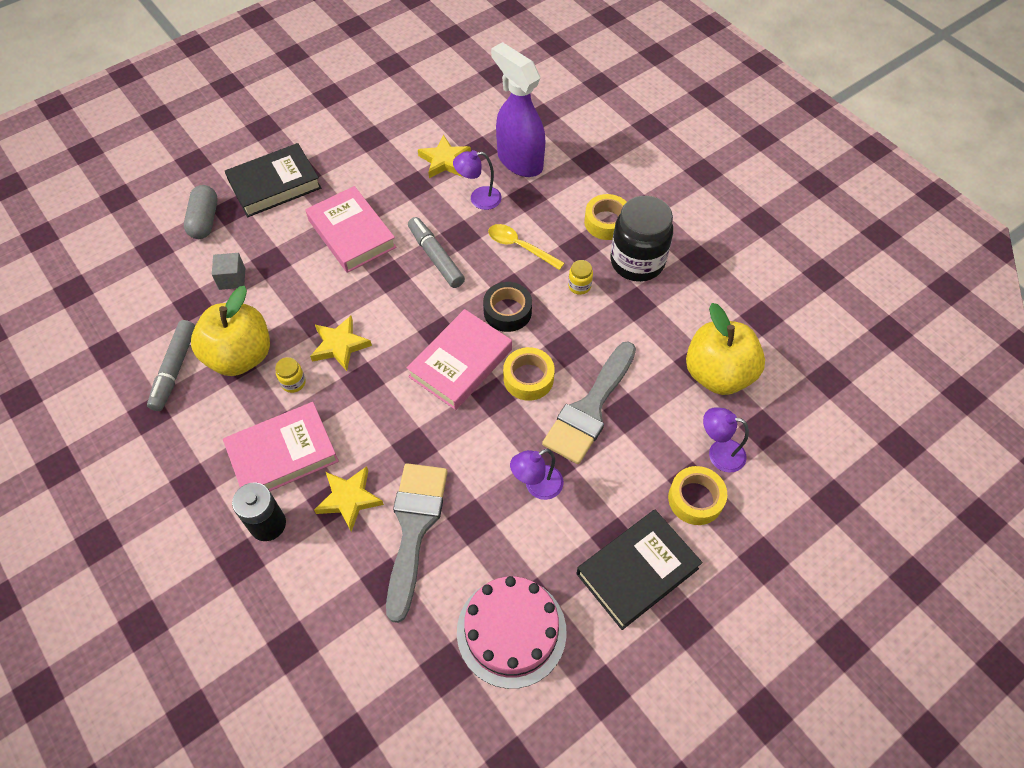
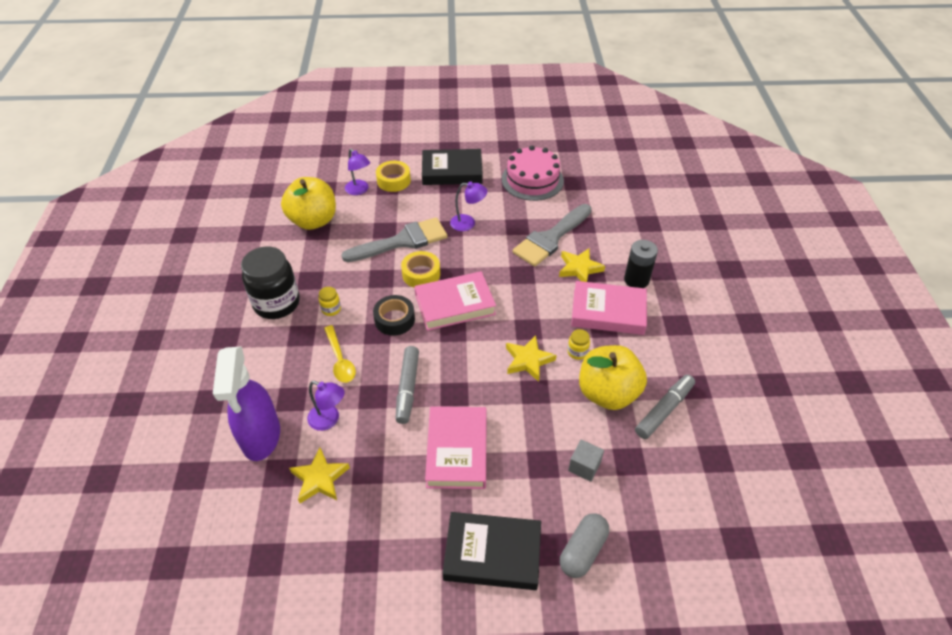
camera: 145 degrees left, 10 degrees down
yellow tape [584,194,627,240] -> none

